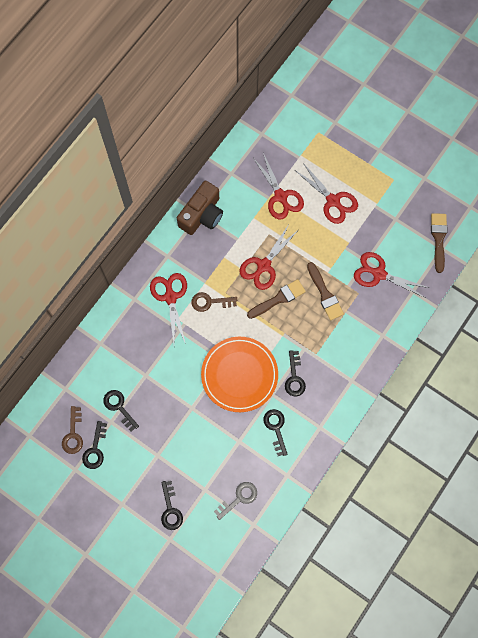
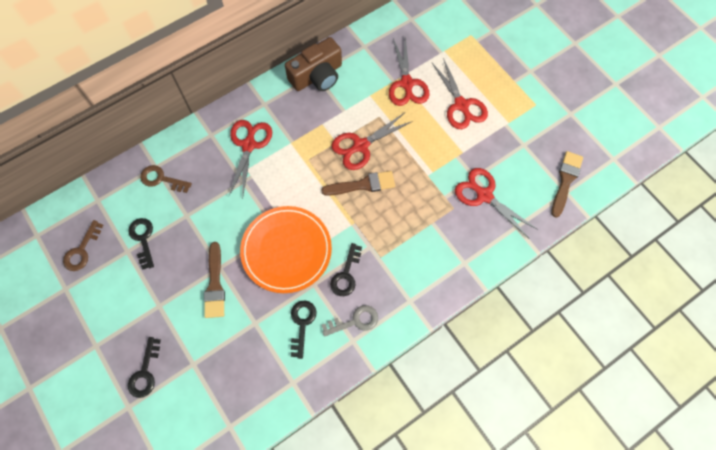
camera: 20 degrees right, 5 degrees down
black key [82,421,107,469] -> none
brown key [191,292,237,312] -> brown key moved to [140,165,192,193]
grey key [214,482,257,520] -> grey key moved to [322,305,378,337]
brown brush [307,262,344,320] -> brown brush moved to [204,242,225,318]

